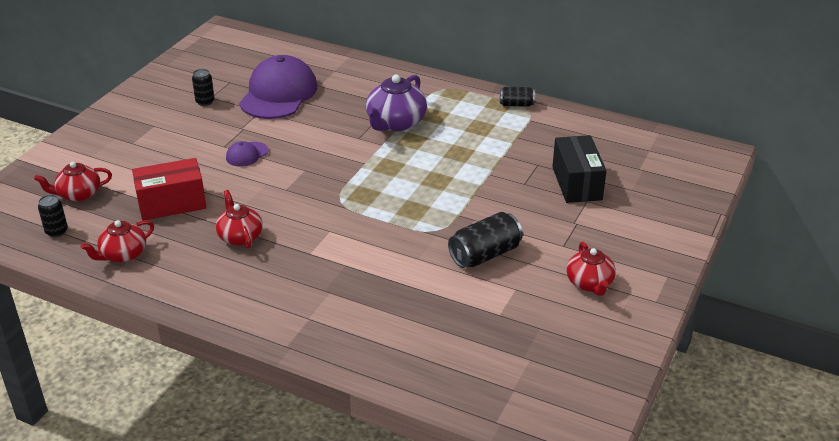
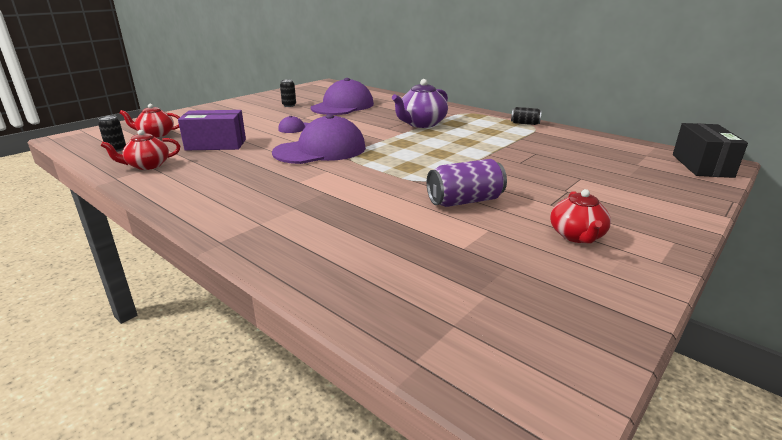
camera: 15 degrees right, 10 degrees down
red box [132,158,207,220] -> purple box [178,110,246,150]
red teapot [216,190,263,248] -> none
black can [448,212,523,268] -> purple can [427,159,507,207]
black box [552,135,607,203] -> black box moved to [673,123,748,178]
none -> purple cap [272,114,366,164]

